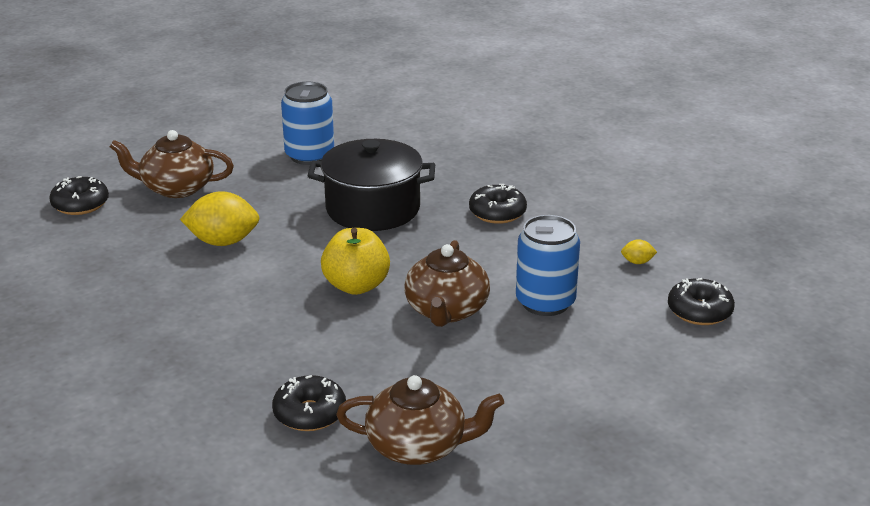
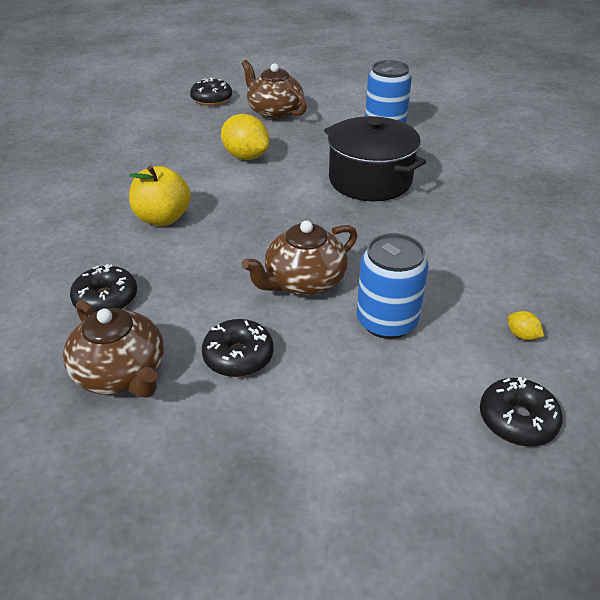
camera: 45 degrees right, 10 degrees up
yellow apple [321,228,390,295] -> yellow apple moved to [129,165,191,226]
black donut [469,184,527,224] -> black donut moved to [202,319,274,377]

